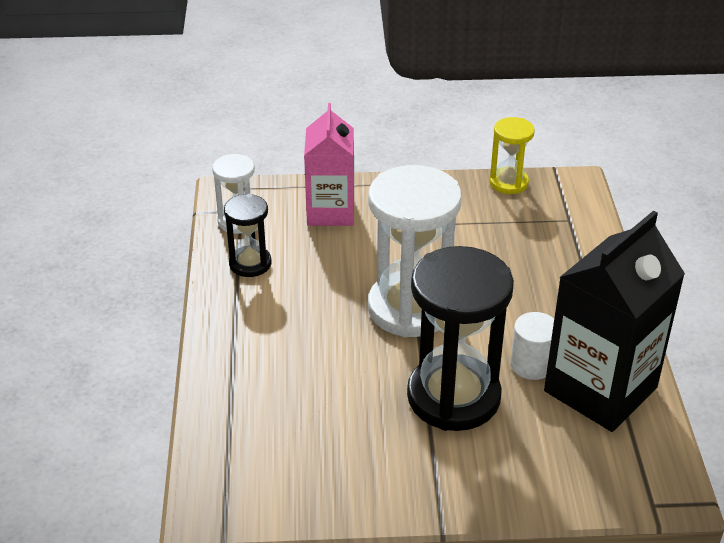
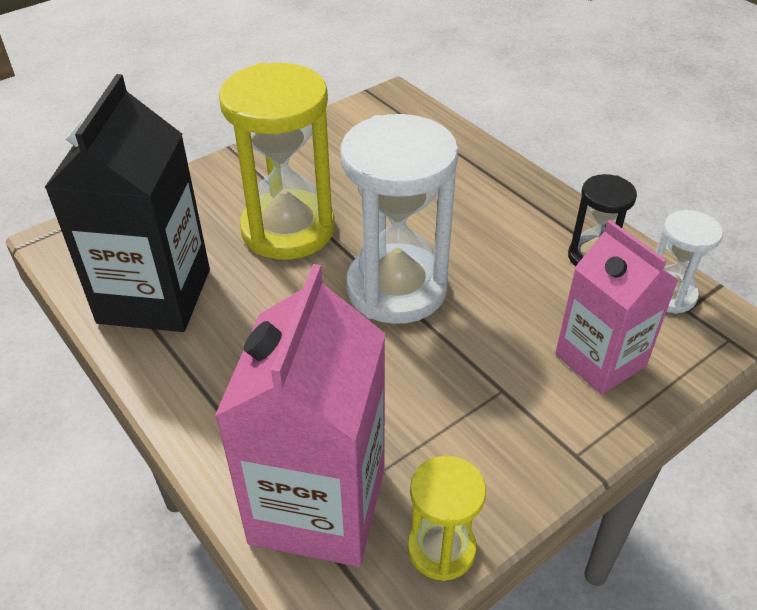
camera: 145 degrees right, 5 degrees up
black hourglass [407,246,514,431] -> yellow hourglass [219,63,335,260]
white cylinder [510,312,554,380] -> none
none -> pink carton [215,264,385,567]

